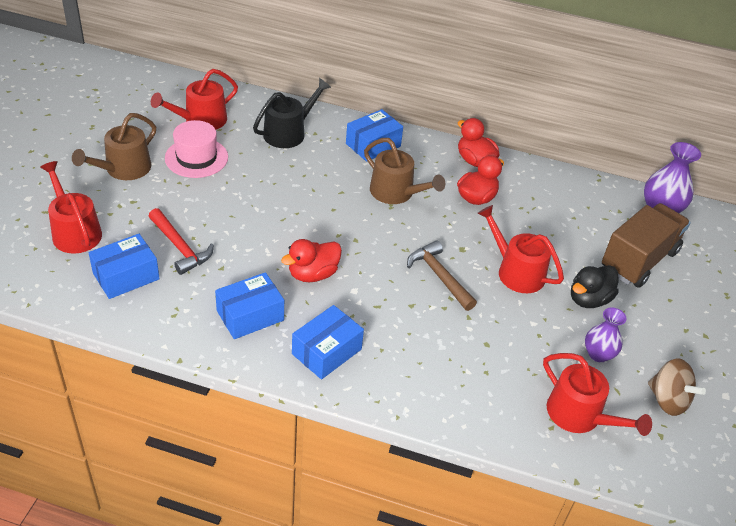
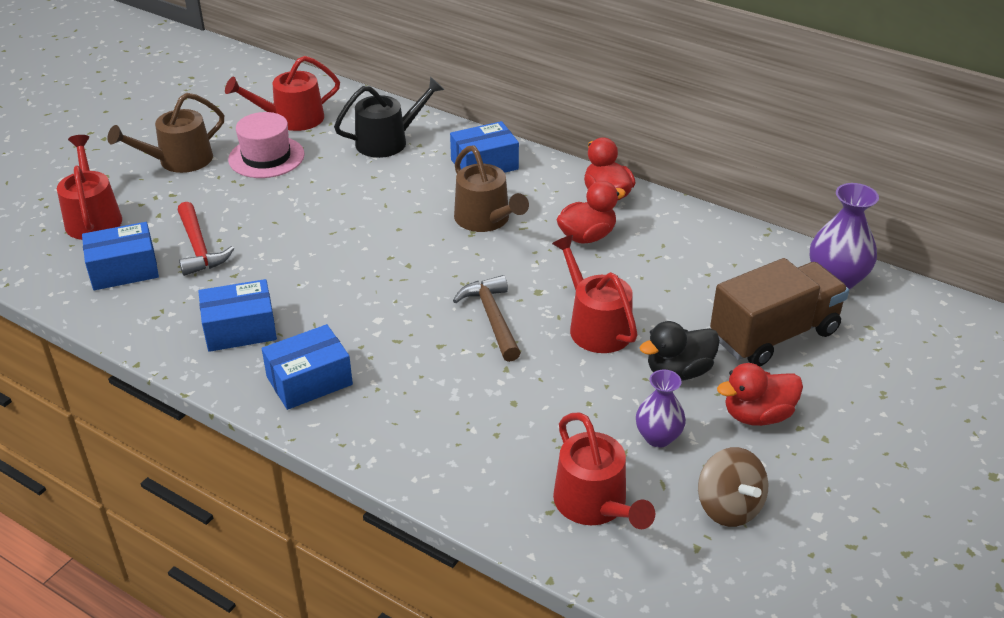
camera: 20 degrees right, 5 degrees down
red duck [281,239,342,282] -> red duck moved to [717,363,803,426]

